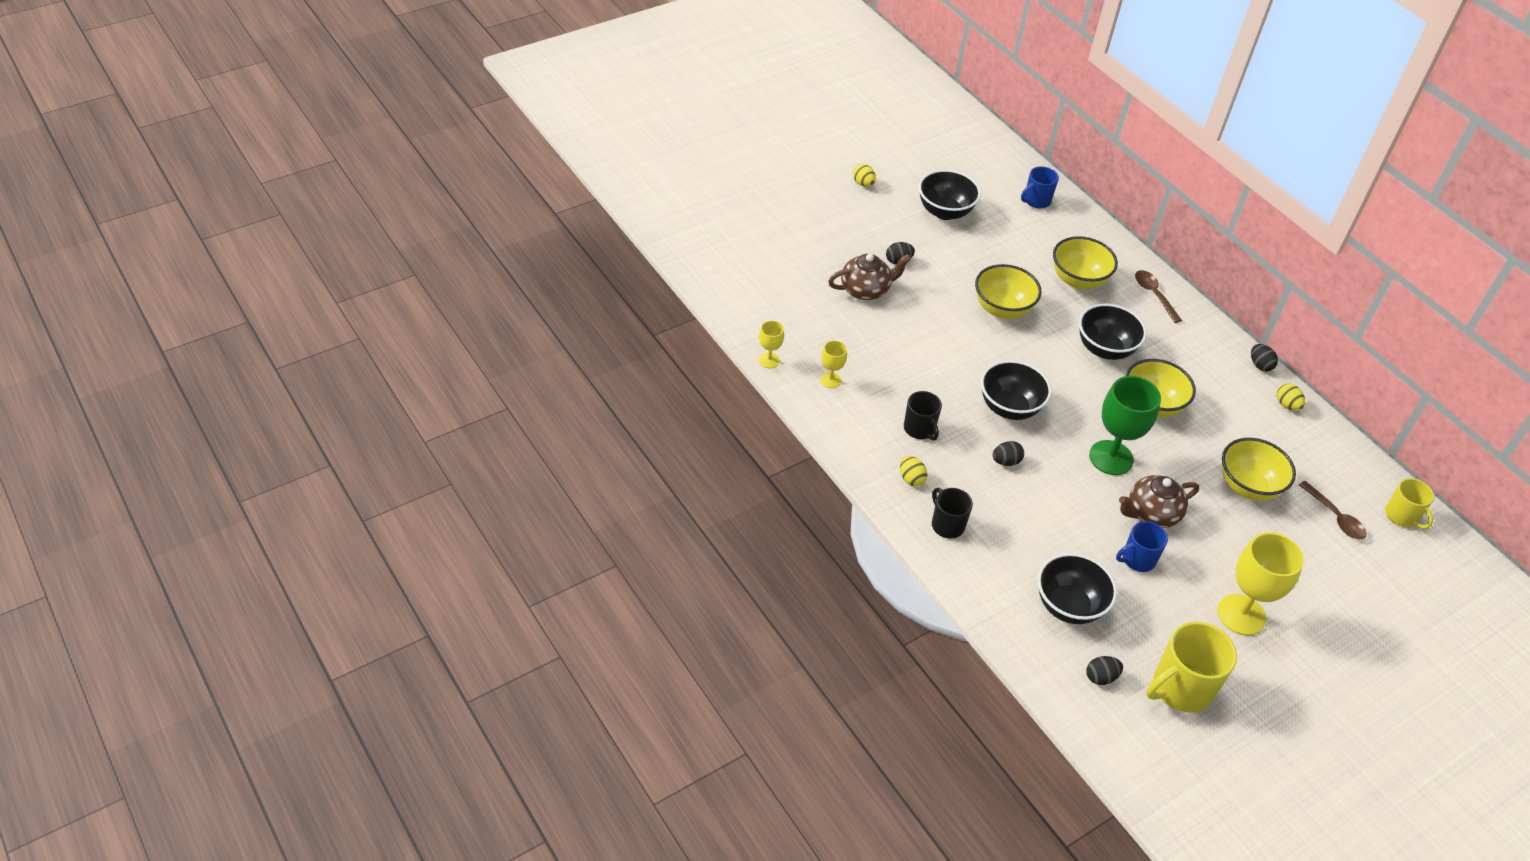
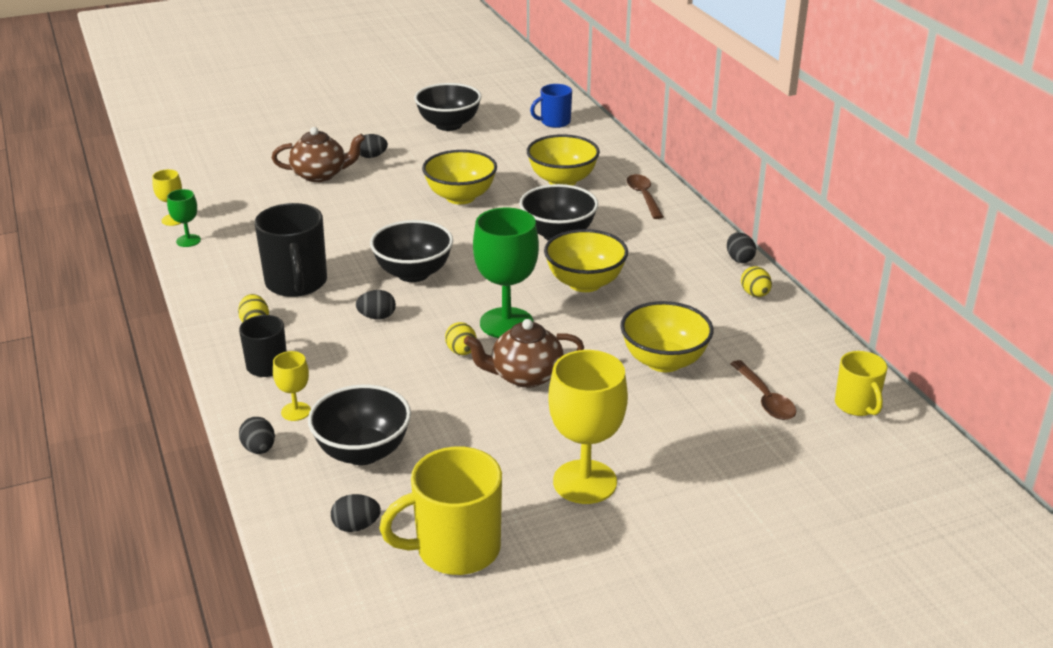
camera: 15 degrees right, 15 degrees down
yellow goblet [820,340,847,388] -> yellow goblet moved to [273,351,311,421]
yellow egg [853,164,876,187] -> yellow egg moved to [445,322,477,355]
black mug [904,391,942,441] -> black mug [255,203,327,297], size x1.67
blue mug [1116,521,1168,572] -> none
none -> green goblet [167,189,201,247]
none -> black egg [239,417,275,454]

